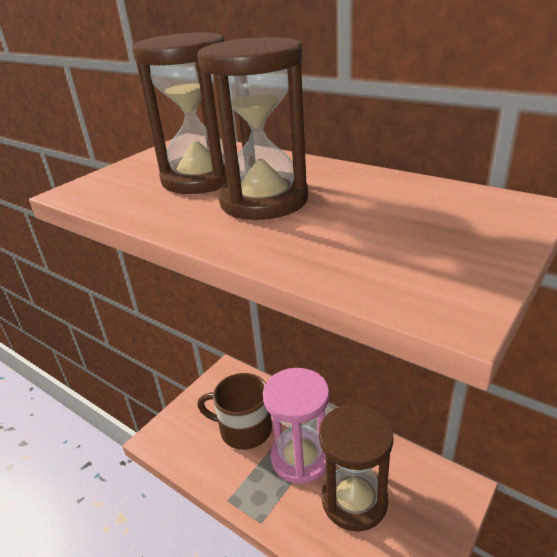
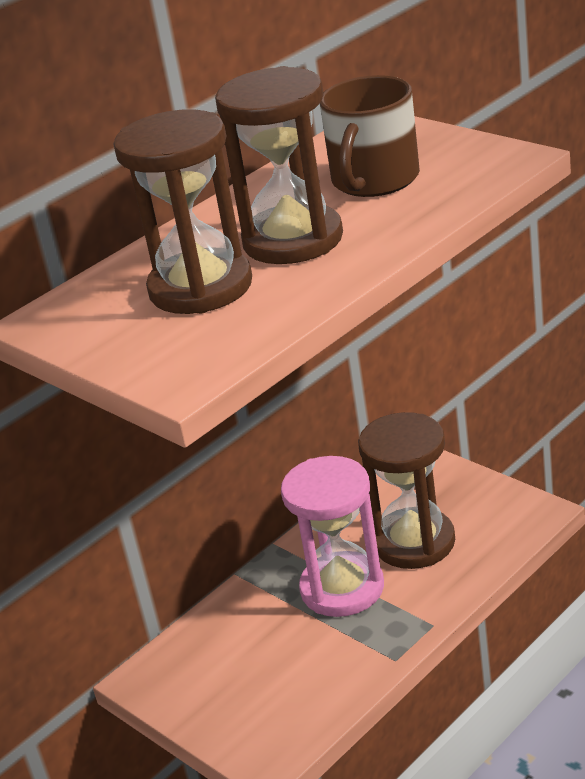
camera: 80 degrees left, 0 degrees up
brown mug [197,373,272,450] -> brown mug moved to [320,75,420,197]

